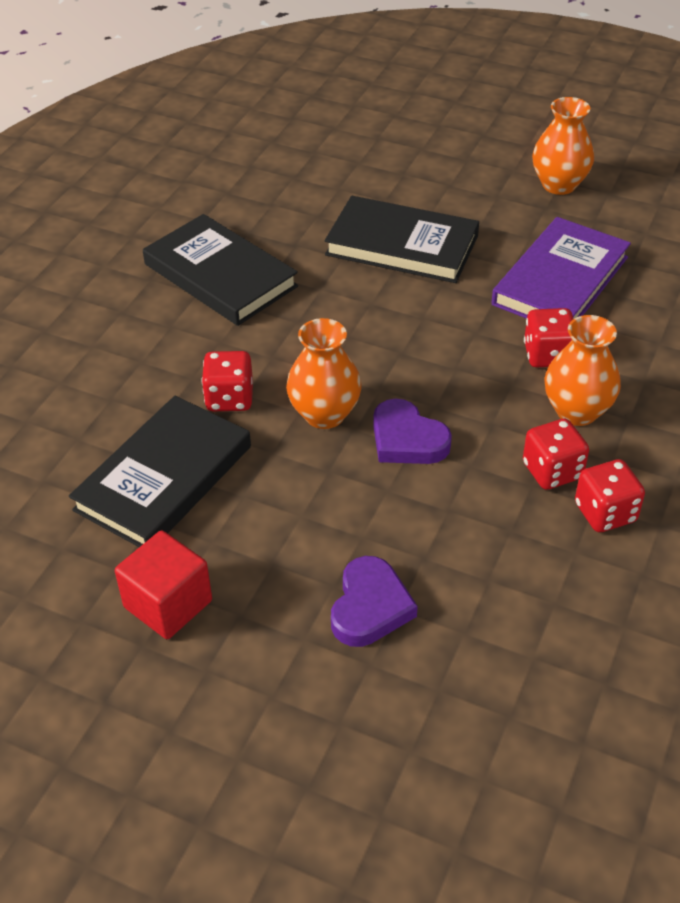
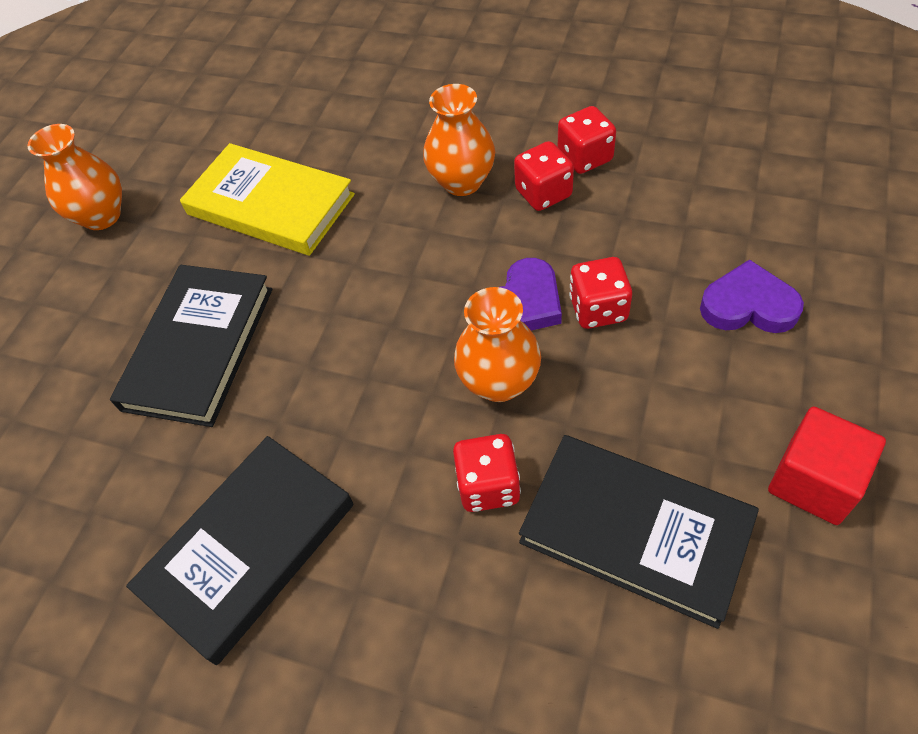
camera: 90 degrees left, 10 degrees up
purple book [491,217,631,319] -> yellow book [180,143,355,256]
red dice [524,308,574,367] -> red dice moved to [569,257,632,329]

